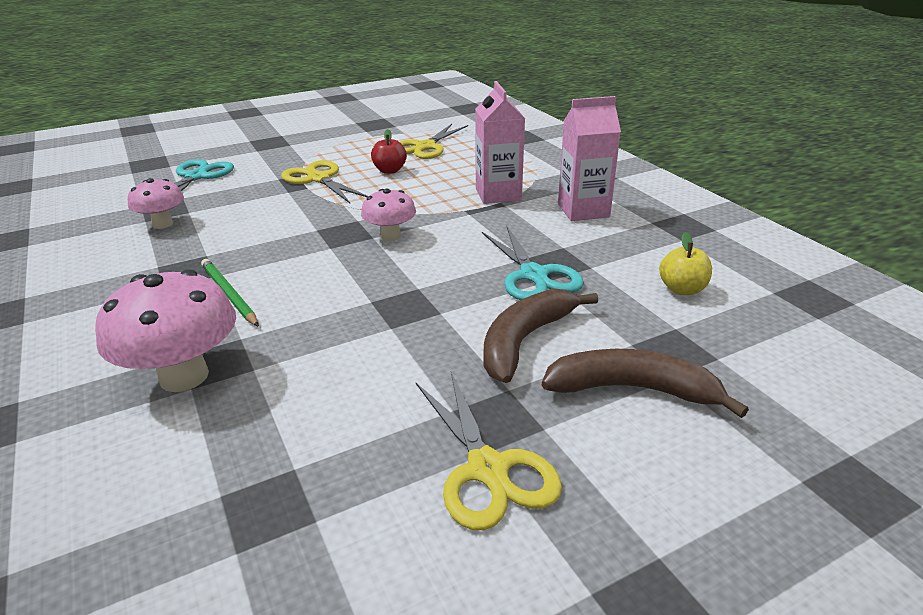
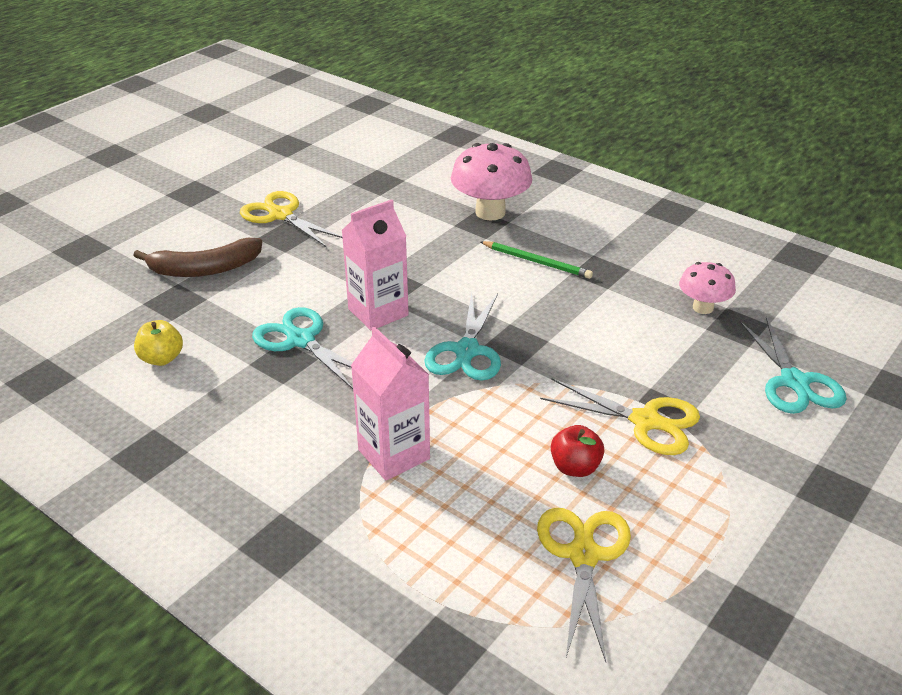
camera: 155 degrees right, 5 degrees up
pink mushroom [361,189,416,241] -> turquoise scissors [424,292,501,381]
brown banana [483,289,598,383] -> none
pink carton [558,96,621,221] -> pink carton moved to [342,199,409,331]

